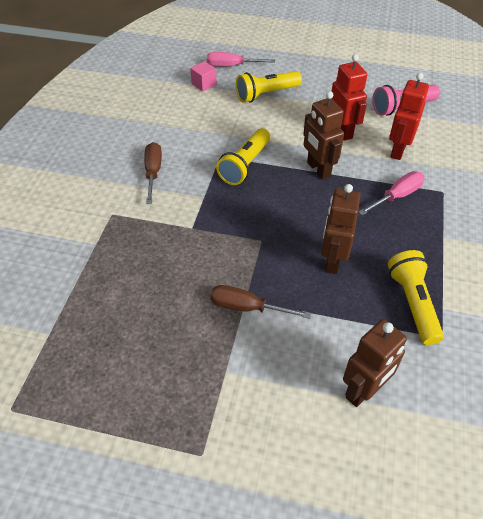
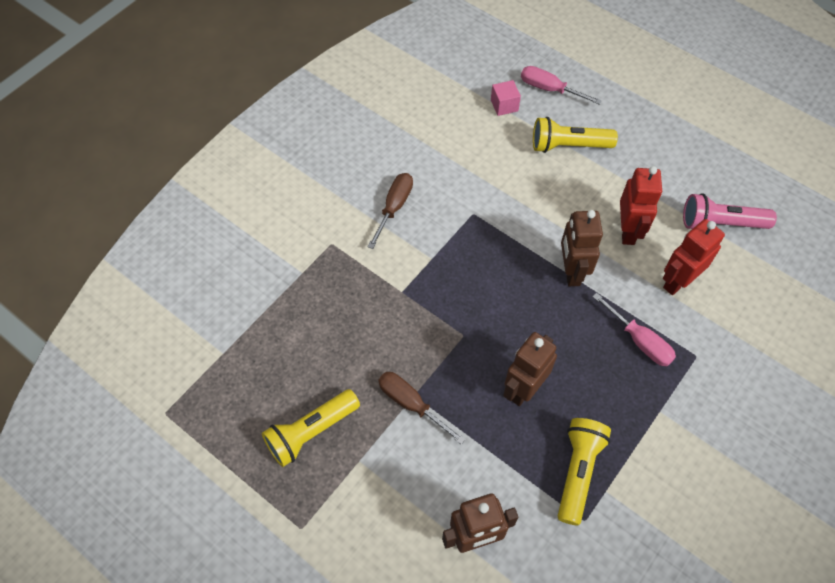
camera: 25 degrees right, 10 degrees up
yellow flashlight [216,128,270,185] -> yellow flashlight moved to [262,389,360,467]
pink screwdriver [359,171,425,215] -> pink screwdriver turned 60 degrees clockwise [592,293,676,366]

